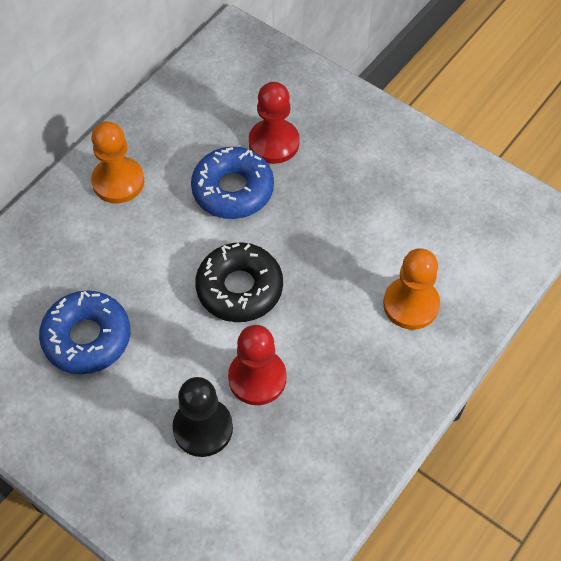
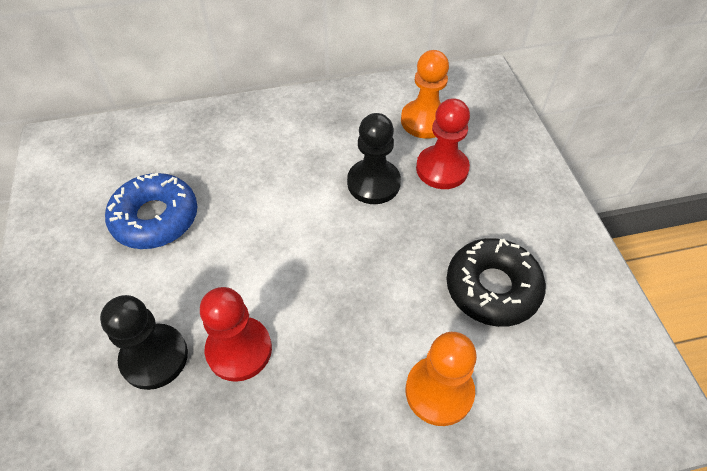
camera: 40 degrees right, 5 degrees down
orange pawn [91,121,144,203] -> orange pawn moved to [401,50,449,139]
blue donut [191,147,274,219] -> black pawn [347,113,401,204]
black donut [195,242,283,322] -> black donut moved to [447,238,546,327]

